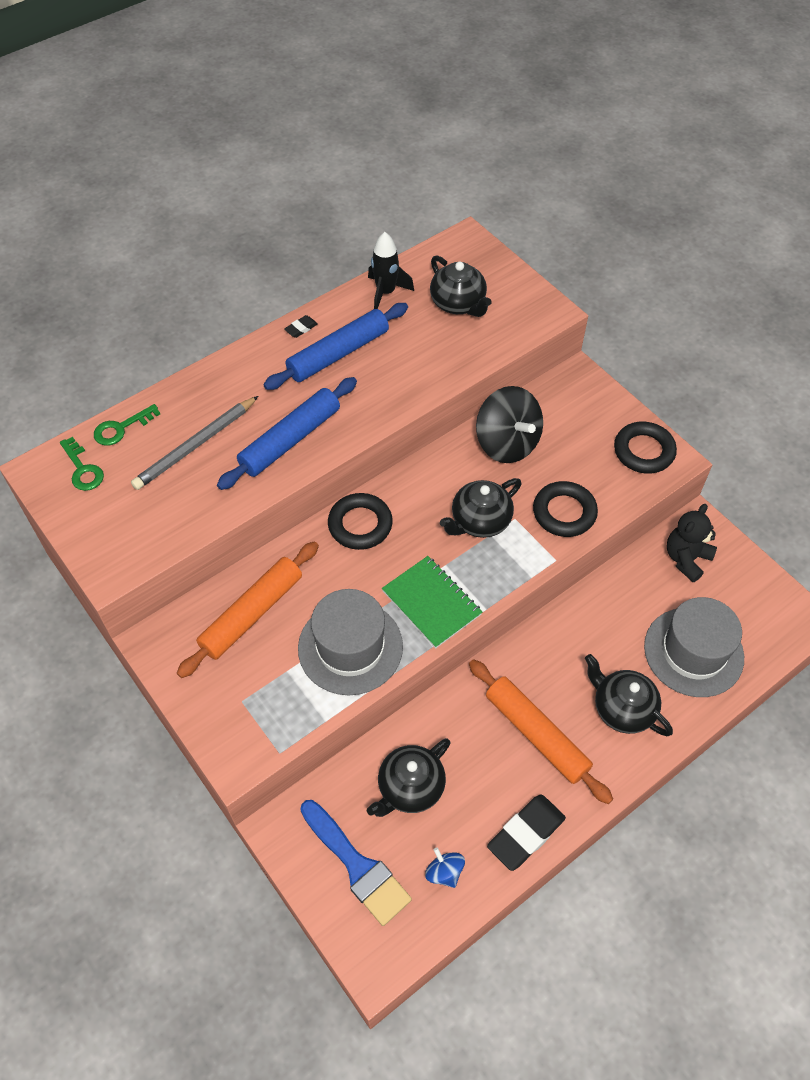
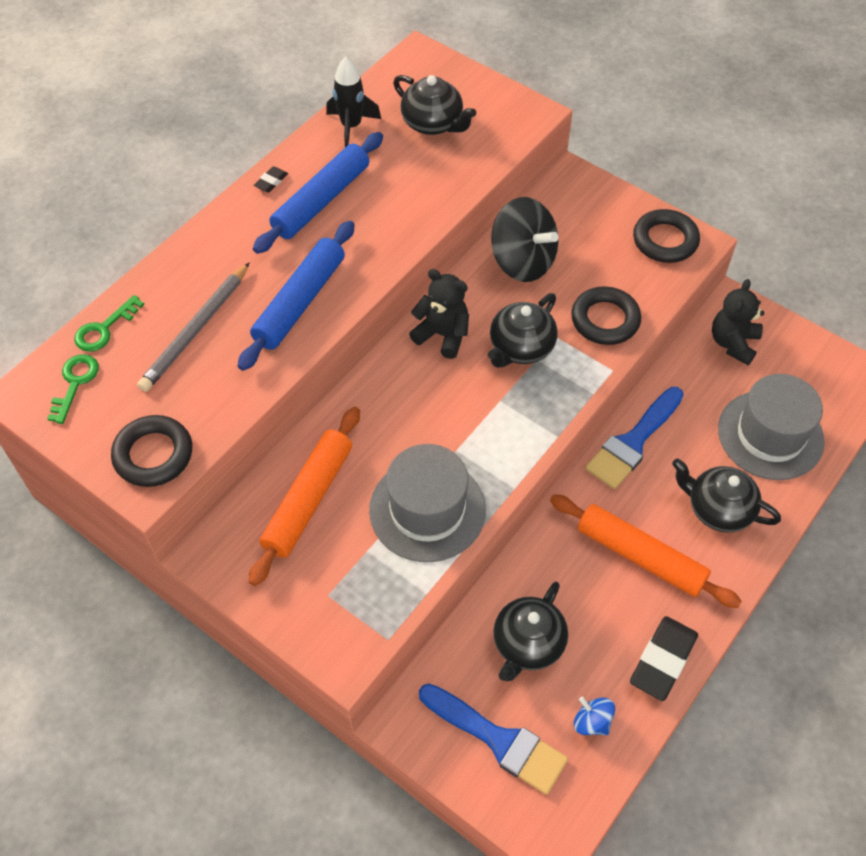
camera: 15 degrees left, 0 degrees up
green key [60,437,104,491] -> green key turned 120 degrees counterclockwise [47,354,99,424]
black ring [328,493,393,550] -> black ring moved to [111,415,192,487]
green notebook [382,556,482,648] -> none
none -> black teddy bear [409,269,469,359]
none -> blue brush [585,387,684,489]

